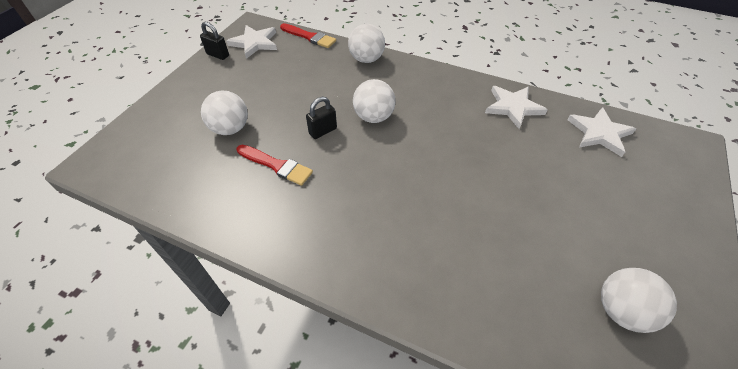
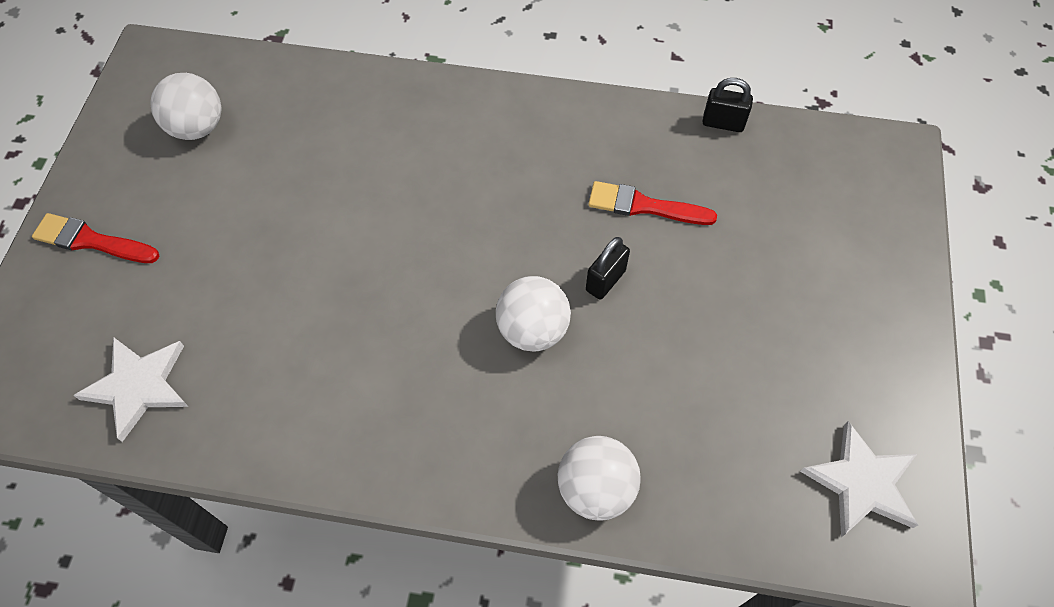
camera: 165 degrees right, 10 degrees up
black padlock [200,21,229,60] -> black padlock moved to [702,78,753,132]
white ball [201,91,248,135] -> none
red brush [280,23,336,48] -> red brush moved to [32,213,159,263]
white star [485,86,548,129] -> none

